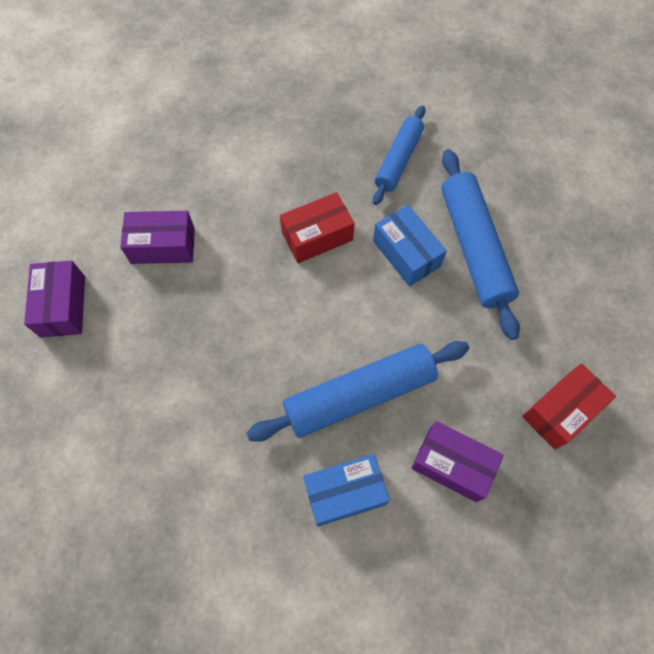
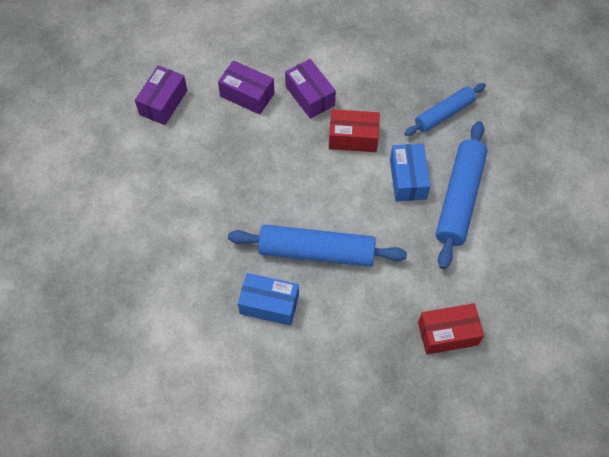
camera: 30 degrees right, 5 degrees down
purple box [411,421,504,502] -> purple box moved to [285,59,336,119]

